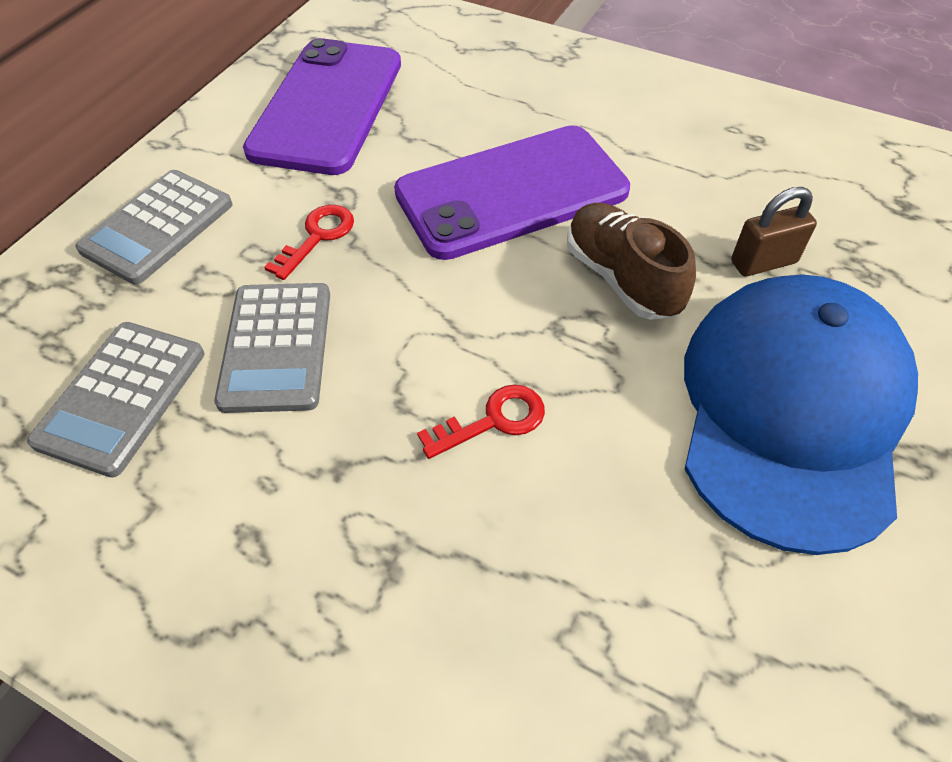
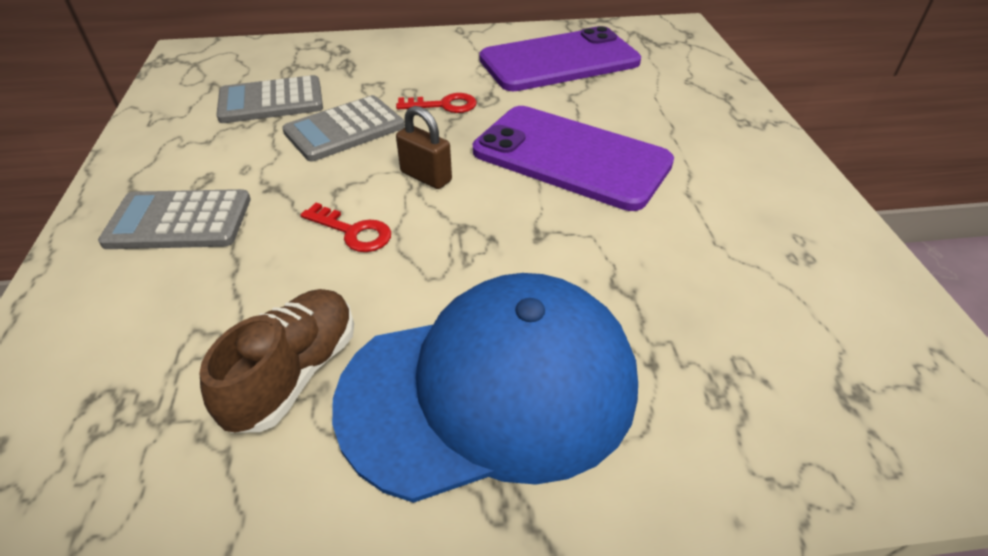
camera: 55 degrees right, 10 degrees down
grey calculator [75,170,233,285] -> grey calculator moved to [98,189,251,249]
brown shoe [567,203,696,320] -> brown shoe moved to [200,289,354,433]
brown padlock [731,187,817,277] -> brown padlock moved to [396,106,452,189]

